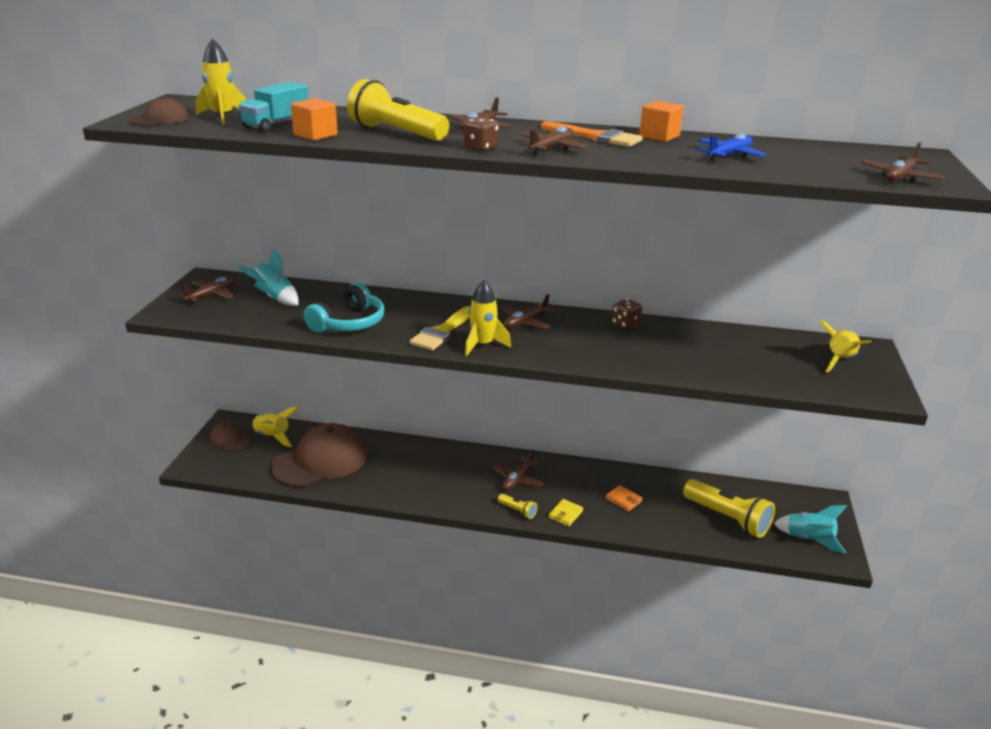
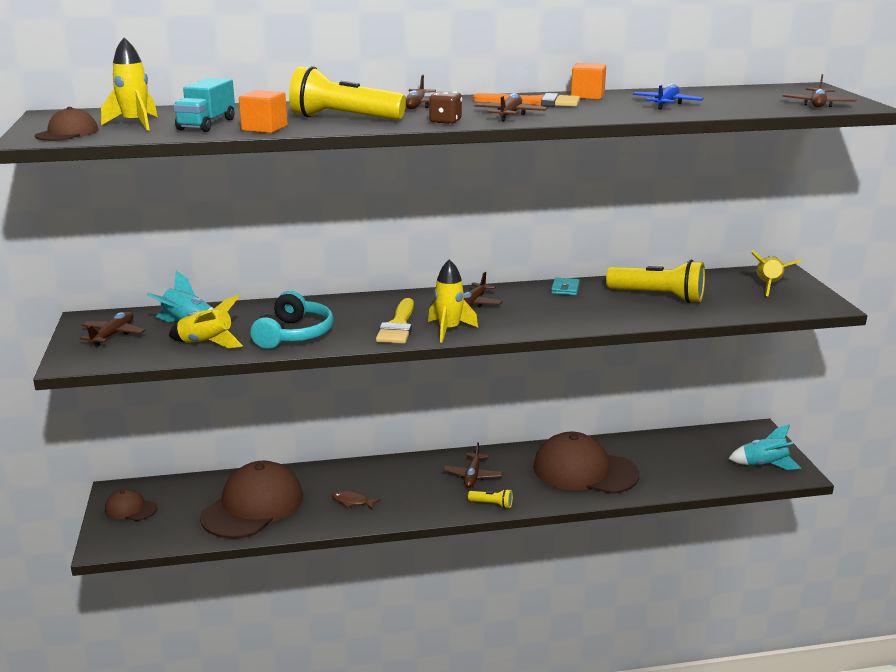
camera: 20 degrees left, 5 degrees down
yellow rocket [250,407,299,447] -> yellow rocket moved to [168,295,243,348]
yellow wallet [548,499,583,527] -> none
orange wallet [606,485,642,511] -> brown cap [533,432,640,494]
brown dice [612,299,642,329] -> turquoise wallet [551,277,580,295]
yellow flashlight [683,479,775,538] -> yellow flashlight moved to [606,260,705,303]
none -> brown fish [332,490,380,509]

